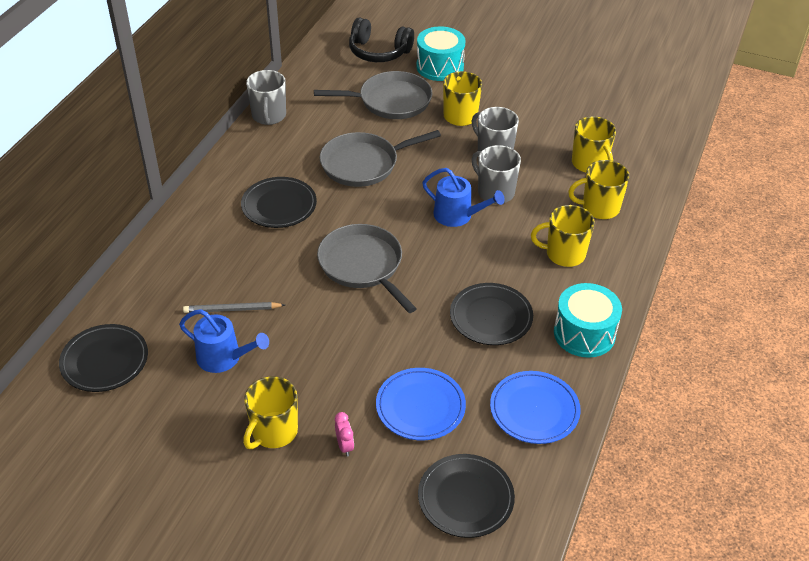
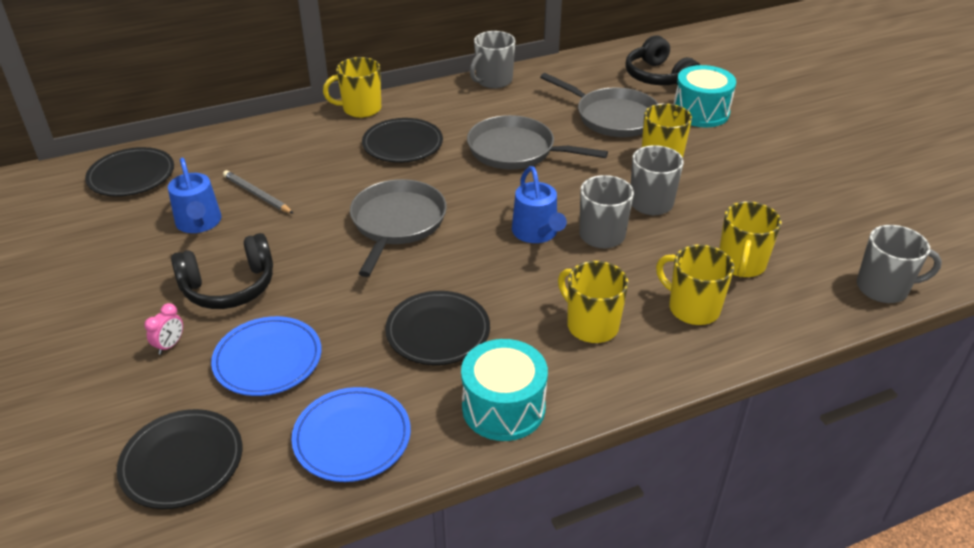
camera: 45 degrees right, 5 degrees down
yellow mug [243,376,298,449] -> yellow mug moved to [323,57,381,118]
none -> black headphones [171,233,273,309]
none -> grey mug [857,225,942,303]

